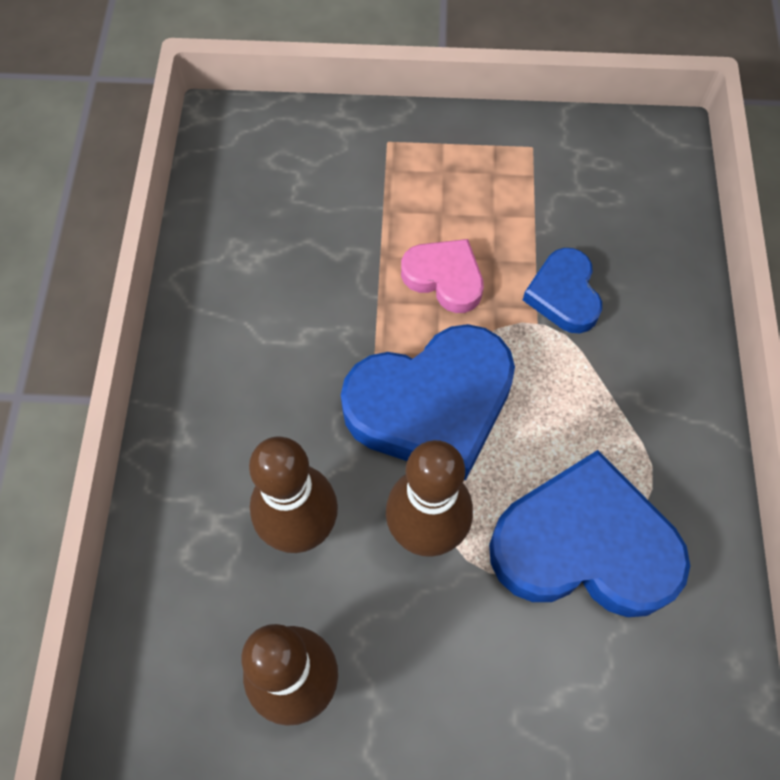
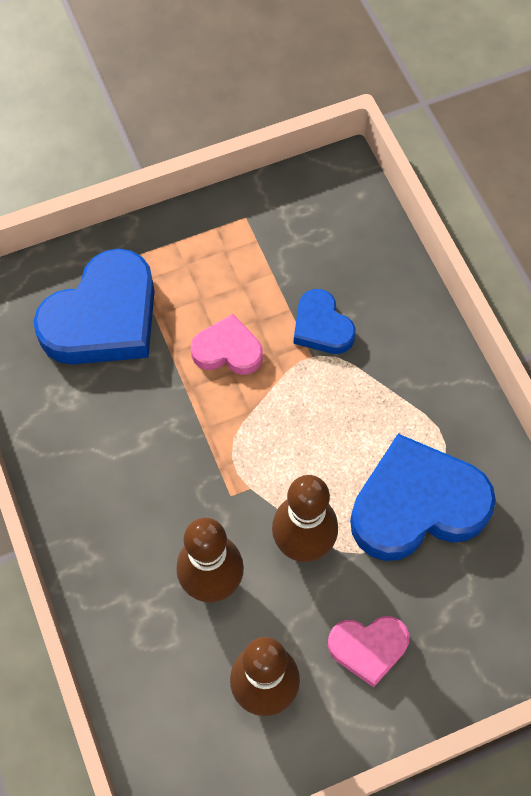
camera: 25 degrees left, 0 degrees up
blue heart [341,324,515,480] -> blue heart moved to [33,249,155,364]
none -> pink heart [328,616,409,687]

